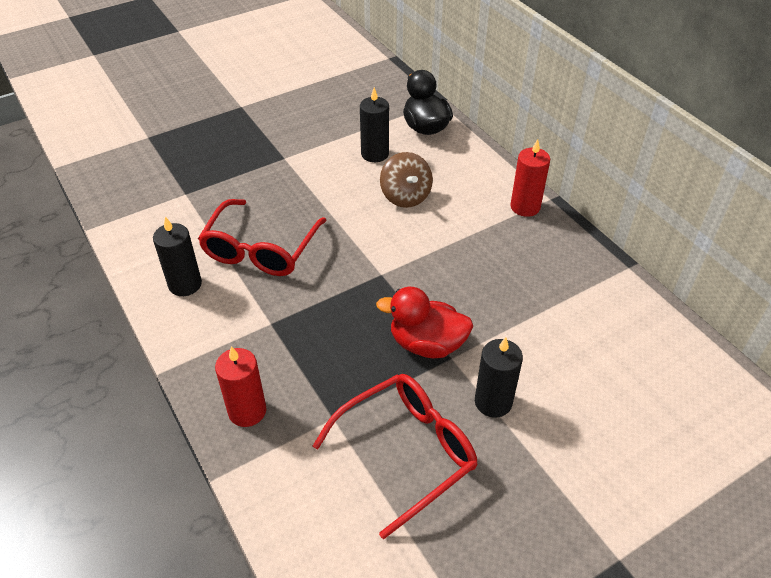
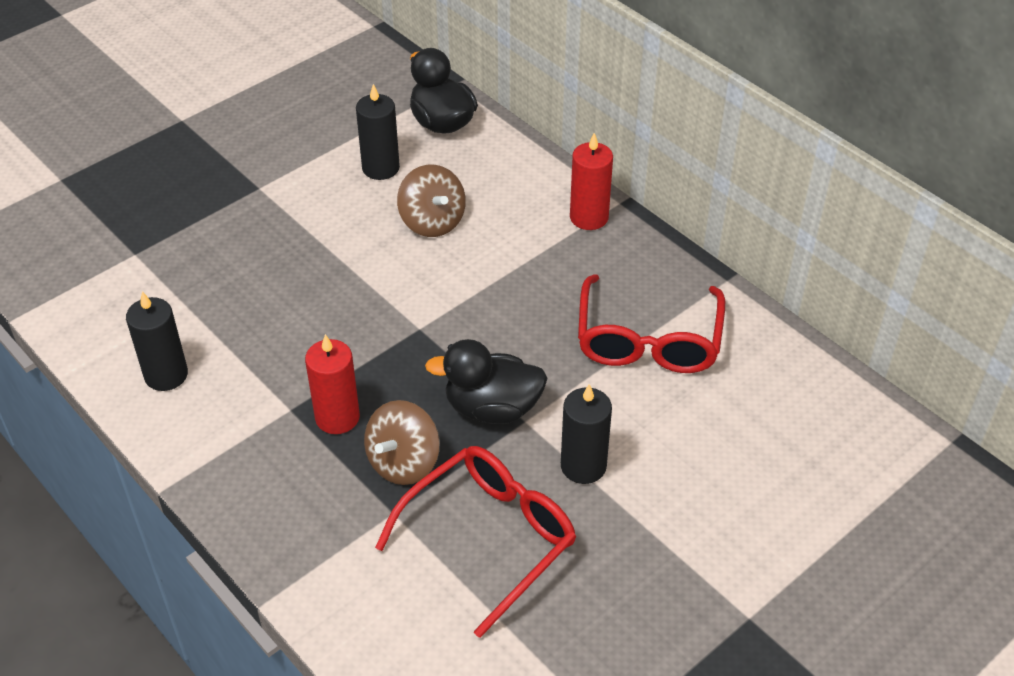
camera: 10 degrees left, 0 degrees up
red glasses [198,199,327,276] -> red glasses moved to [578,274,725,373]
red candle [215,346,266,427] -> red candle moved to [305,334,360,434]
red duck [376,287,473,358] -> black duck [425,339,548,424]
none -> brown spinning top [364,400,440,485]

